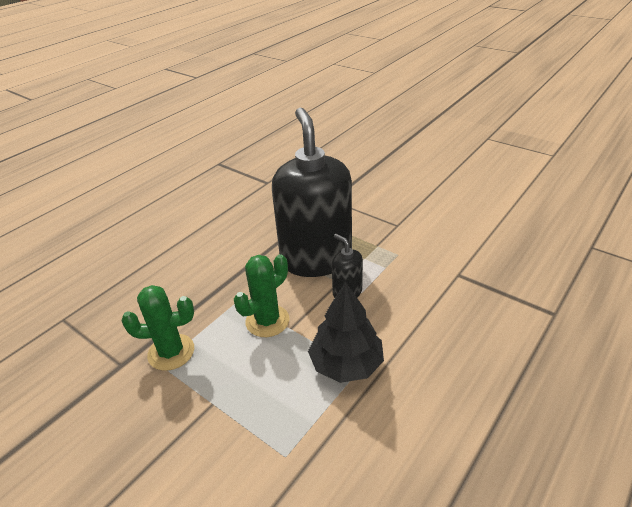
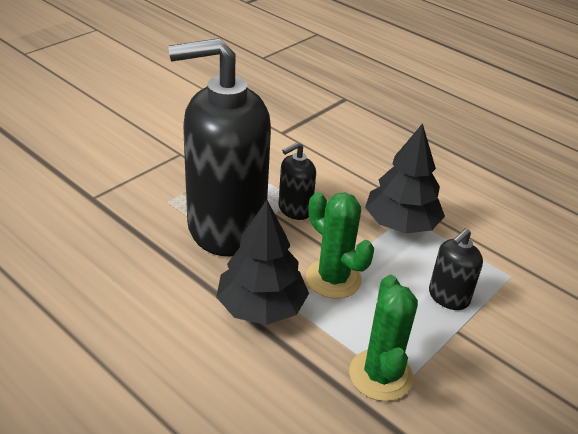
camera: 90 degrees left, 0 degrees up
none -> black tree [216,200,309,325]
none -> black soap dispenser [429,228,483,310]

